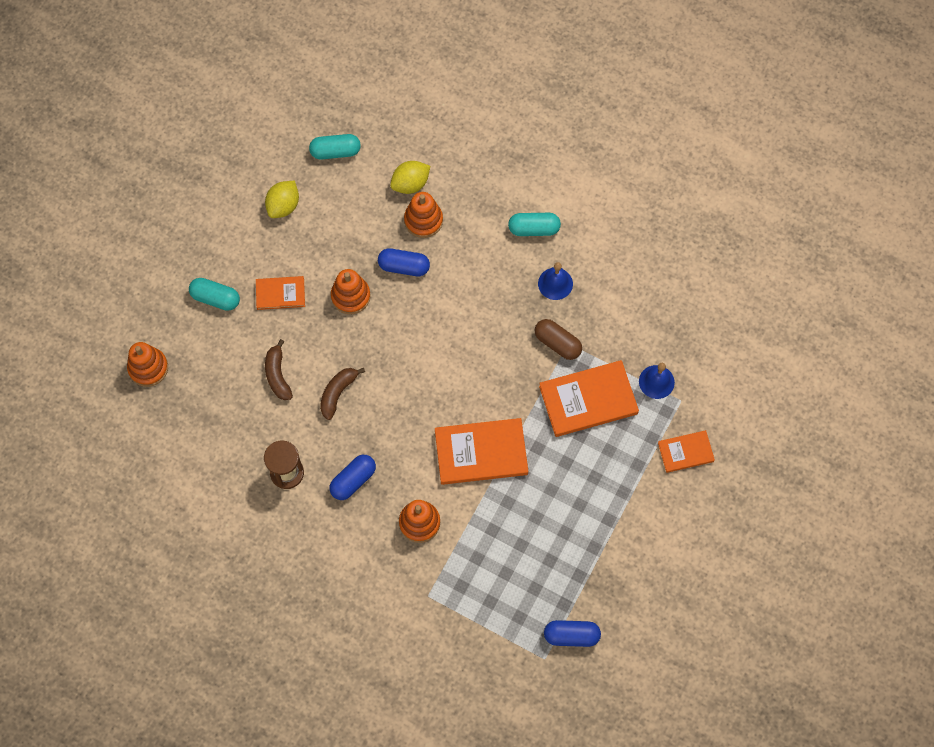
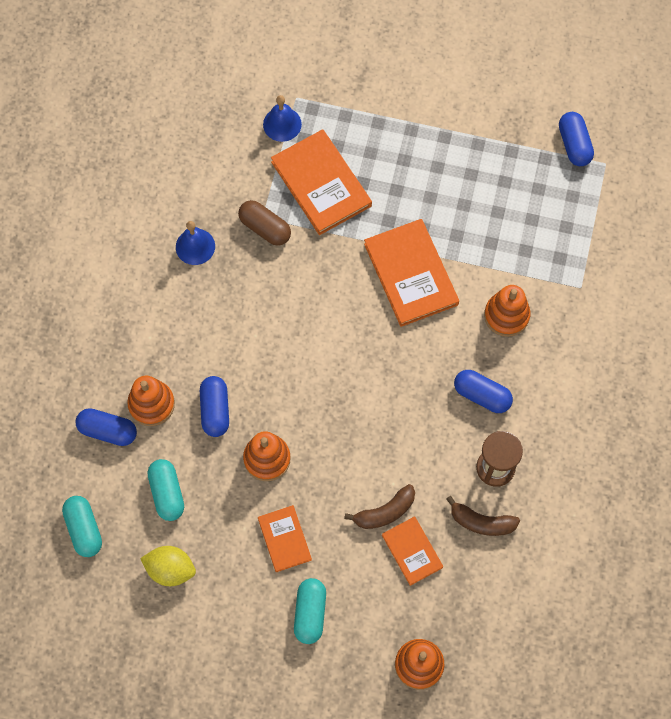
camera: 105 degrees left, 0 degrees up
brown banana [320,368,365,420] -> brown banana moved to [446,496,520,536]
yellow lemon [390,161,430,194] -> blue capsule [76,408,137,446]
turquoise capsule [508,213,561,236] -> turquoise capsule moved to [148,459,184,521]
brown capsule [534,319,582,360] -> brown capsule turned 75 degrees counterclockwise [238,200,291,246]
orange book [658,430,715,473] -> orange book moved to [382,516,443,586]

